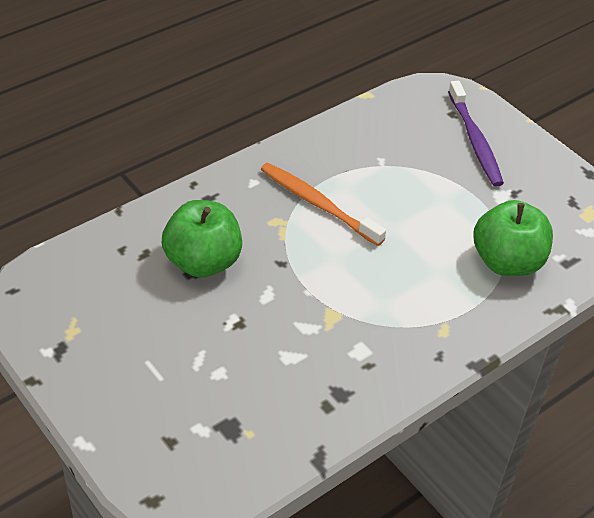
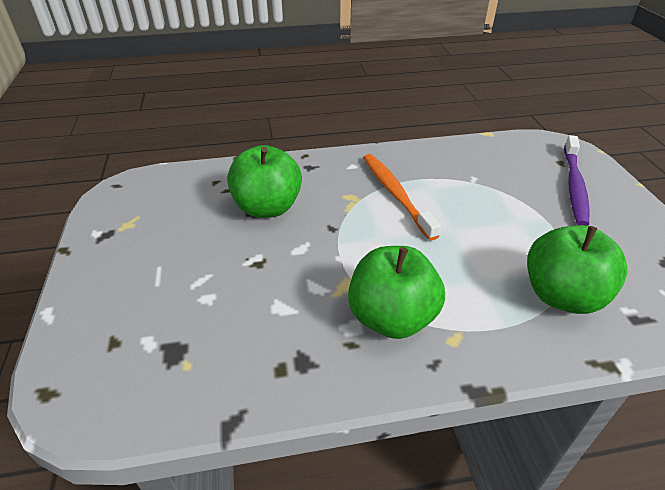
camera: 30 degrees right, 5 degrees down
none -> green apple [348,246,445,339]

